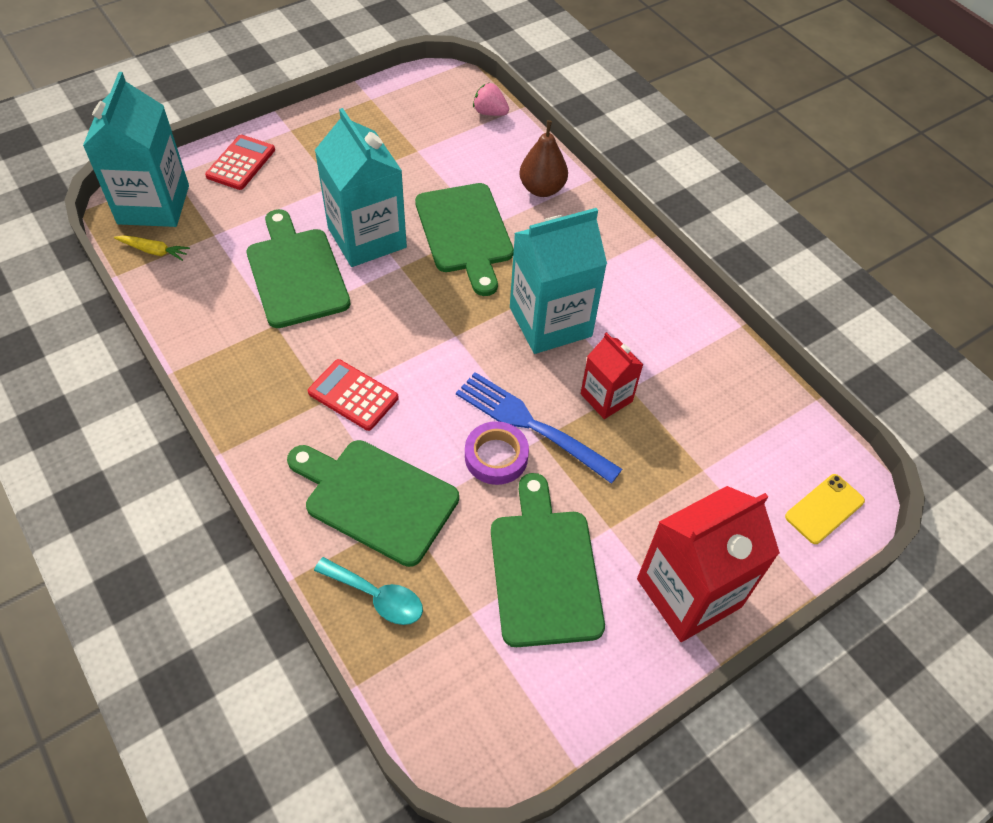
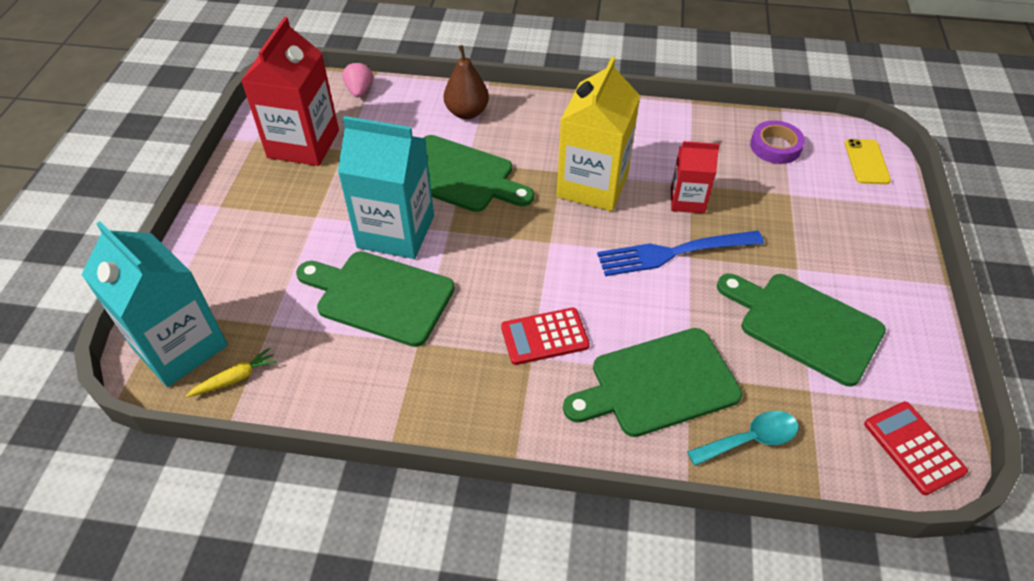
camera: 45 degrees left, 5 degrees down
red calculator [205,135,275,190] -> red calculator moved to [864,402,968,495]
purple tape [465,421,529,485] -> purple tape moved to [750,120,805,164]
pink strawberry [473,83,509,116] -> pink strawberry turned 105 degrees clockwise [342,61,373,97]
turquoise carton [510,208,607,354] -> yellow carton [557,57,640,211]
red carton [637,486,780,642] -> red carton moved to [241,17,339,166]

